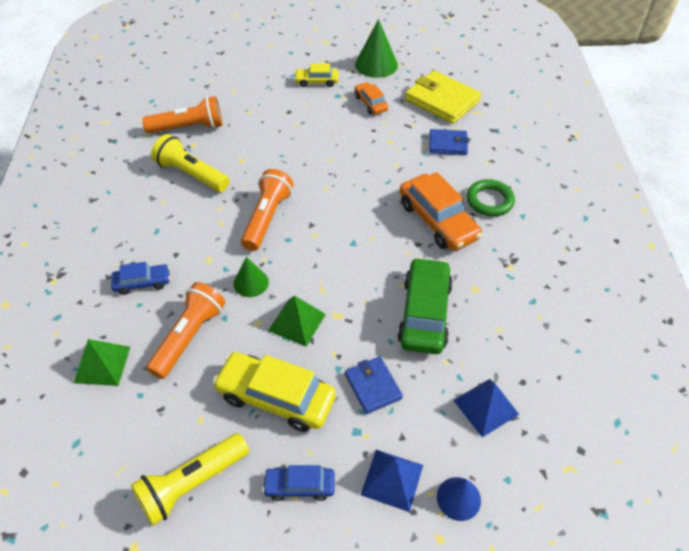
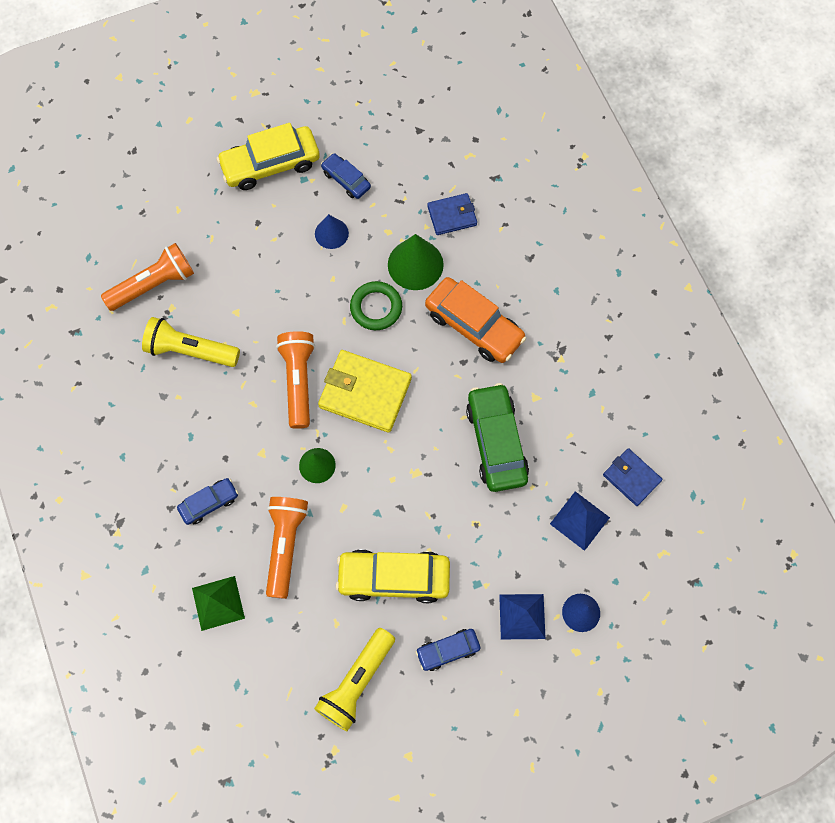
camera: 20 degrees left, 20 degrees up
green pyramid [268,296,326,347] -> none
yellow car [294,64,339,87] -> yellow car [217,123,320,190], size x1.82
blue wallet [345,357,403,414] -> blue wallet moved to [603,448,663,506]
orange car [354,82,388,115] -> blue car [321,153,371,199]
green cone [355,19,398,78] -> green cone moved to [388,234,444,290]
yellow wallet [405,71,482,124] -> yellow wallet moved to [318,350,412,433]
green ring [466,179,515,216] -> green ring moved to [350,281,402,330]
none -> blue cone [315,214,349,249]

